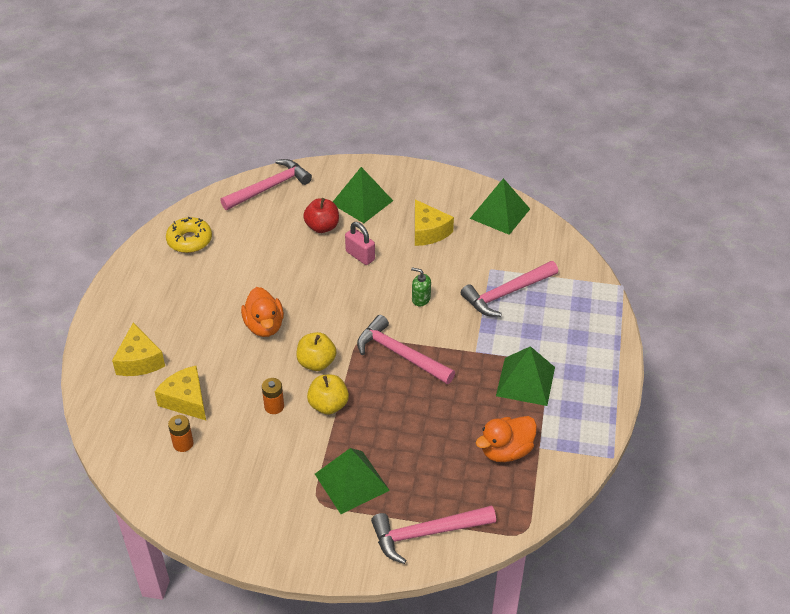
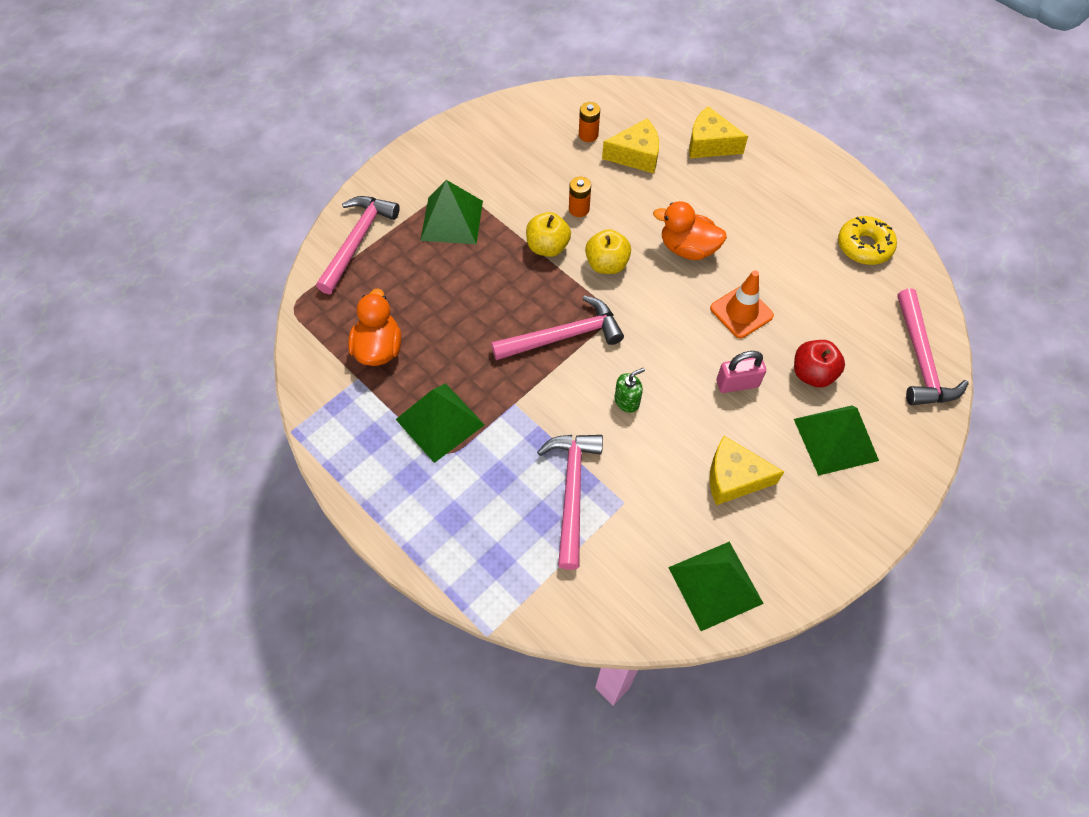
camera: 125 degrees right, 15 degrees up
none -> orange traffic cone [710,270,774,338]

